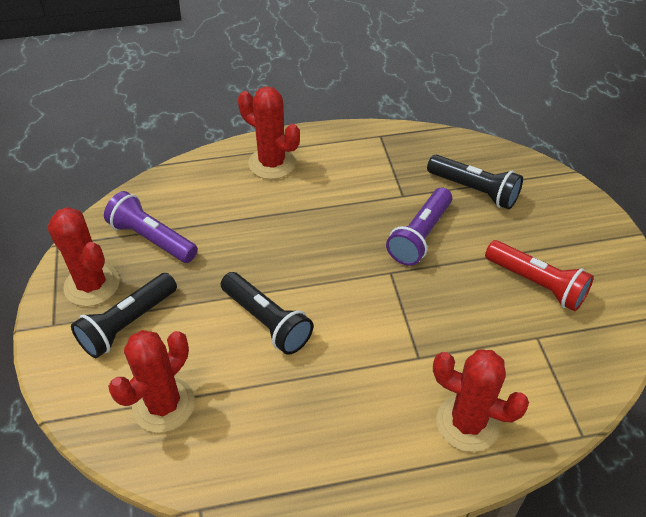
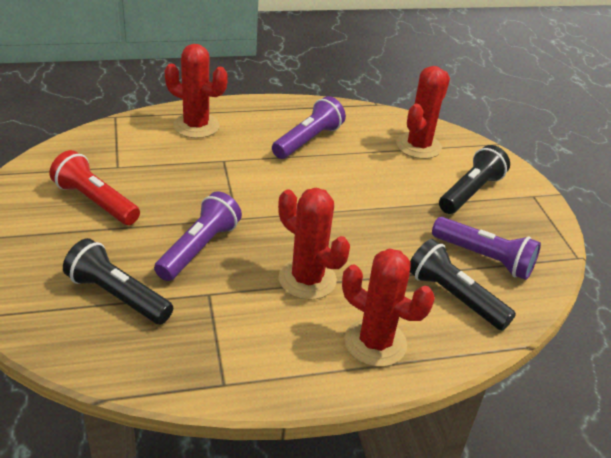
camera: 175 degrees right, 10 degrees down
red cactus [47,207,119,306] -> red cactus moved to [278,188,350,300]
black flashlight [221,272,313,355] -> black flashlight moved to [410,239,516,331]
none -> purple flashlight [272,96,346,159]

